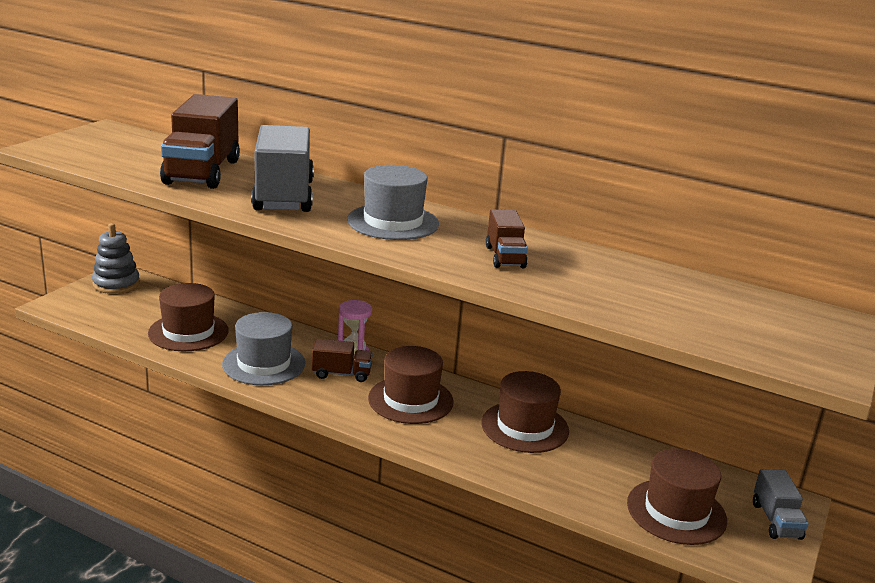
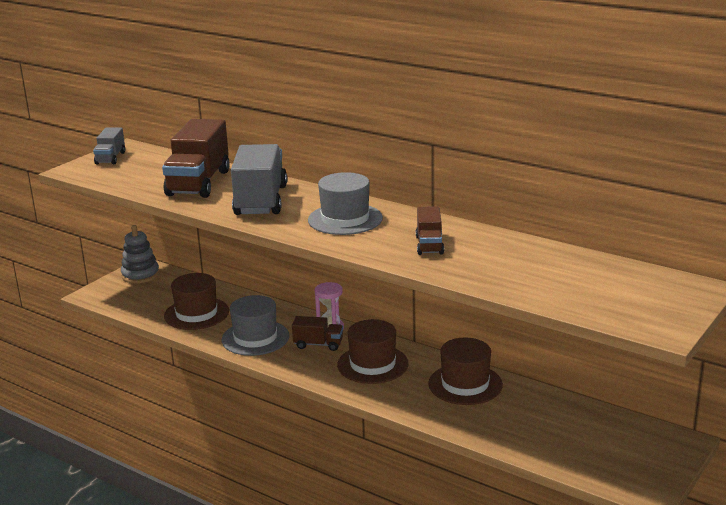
camera: 10 degrees right, 0 degrees up
brown hat [627,448,727,545] -> none
grey truck [753,469,809,540] -> grey truck moved to [93,128,125,165]

